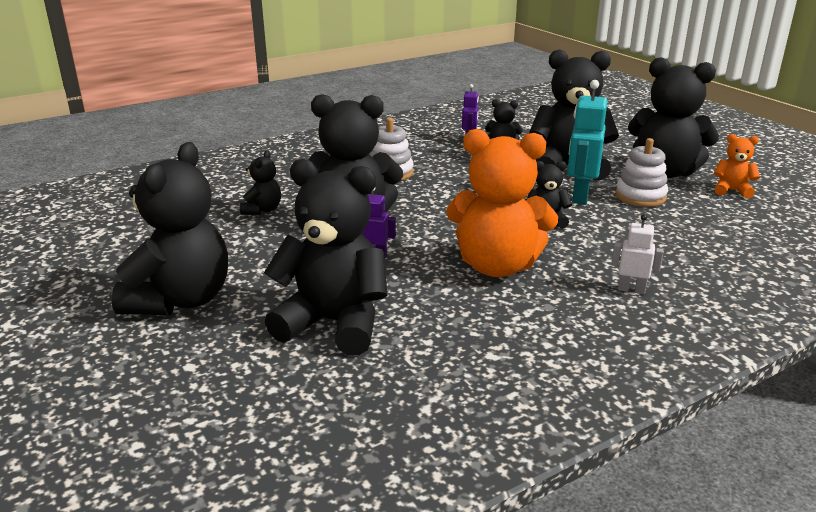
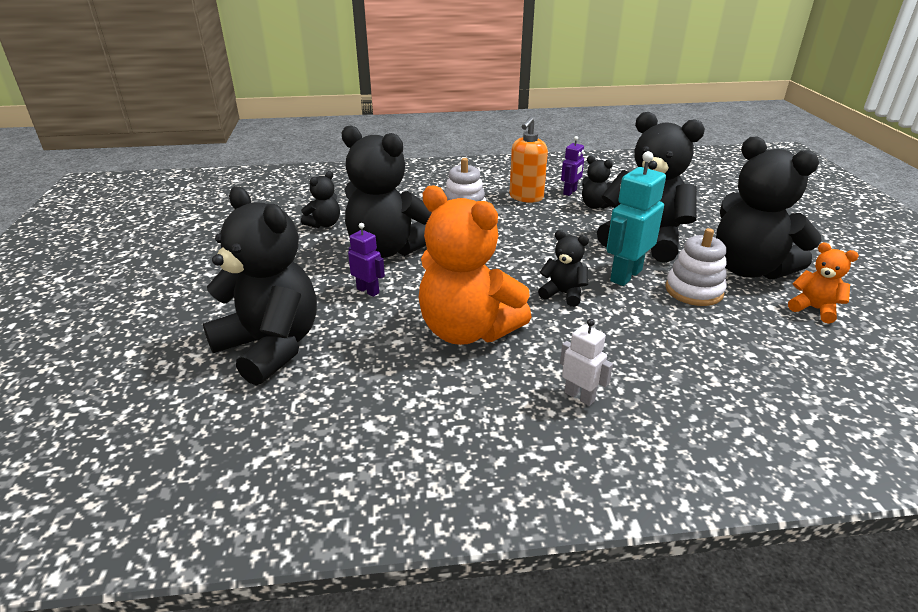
camera: 25 degrees right, 5 degrees up
black teddy bear [112,142,228,315] -> none
none -> orange soap dispenser [510,116,548,203]

